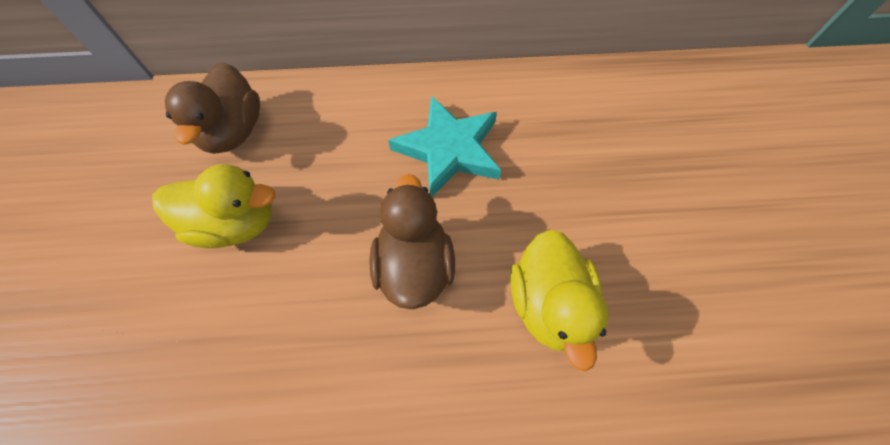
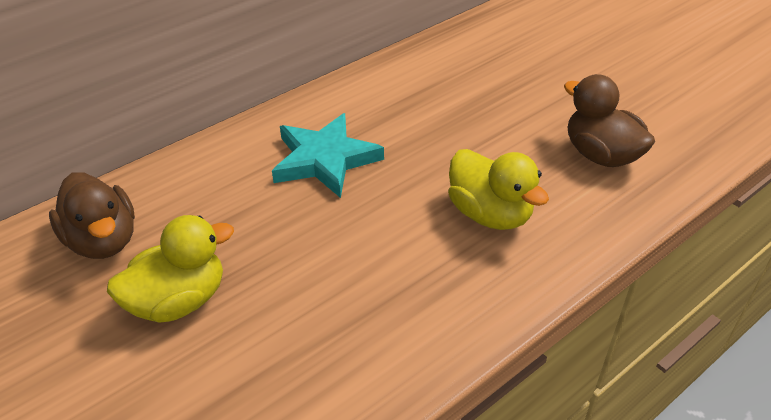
camera: 35 degrees left, 20 degrees down
brown duck [369,174,455,309] -> brown duck moved to [564,74,655,167]

